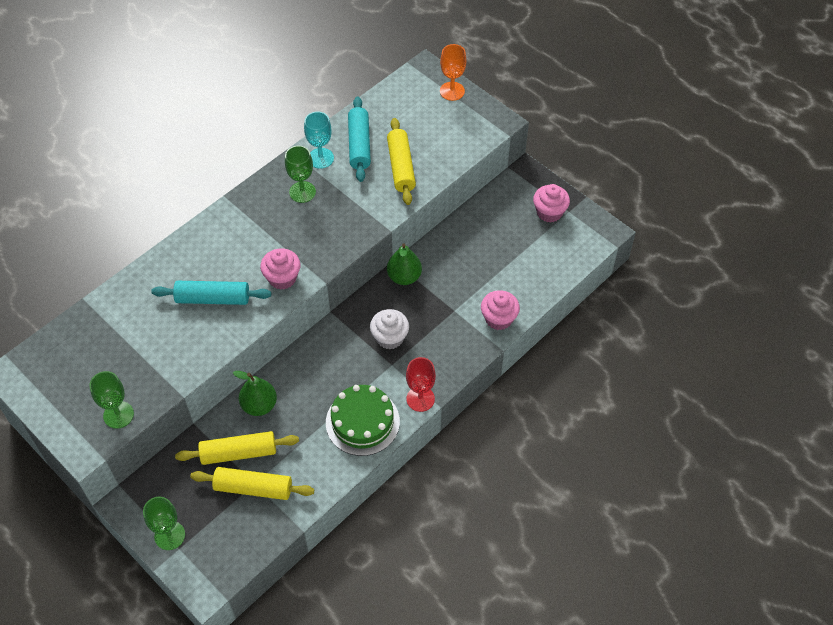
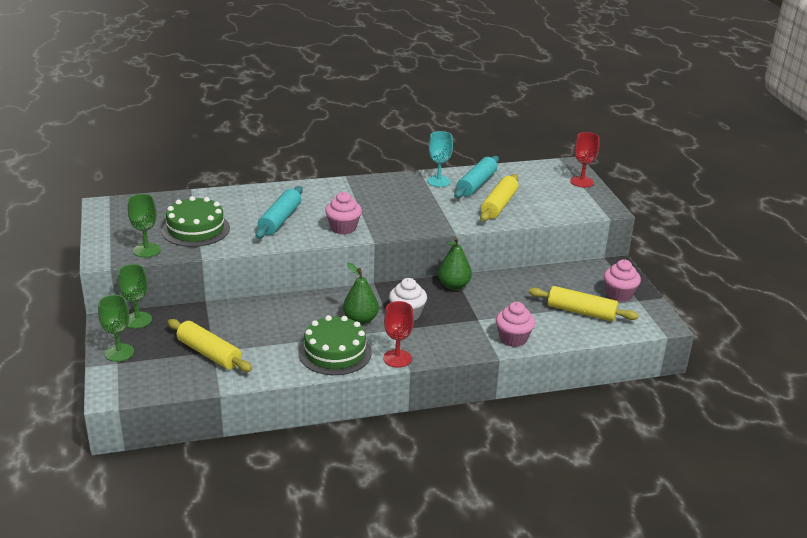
camera: 30 degrees right, 25 degrees down
turquoise rolling pin [151,281,271,305] -> turquoise rolling pin turned 75 degrees clockwise [255,186,303,239]
yellow rolling pin [175,431,299,465] -> yellow rolling pin moved to [529,286,639,321]
green pear [233,371,277,416] -> green pear moved to [343,263,379,325]
green goblet [285,145,316,203] -> green goblet moved to [118,264,152,328]
orange goblet [440,44,466,101] -> red goblet [570,132,599,187]
none -> green cake [162,196,230,247]

